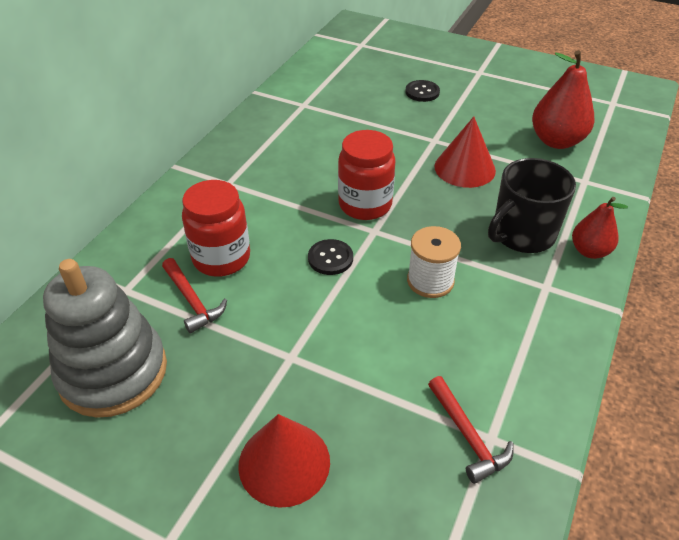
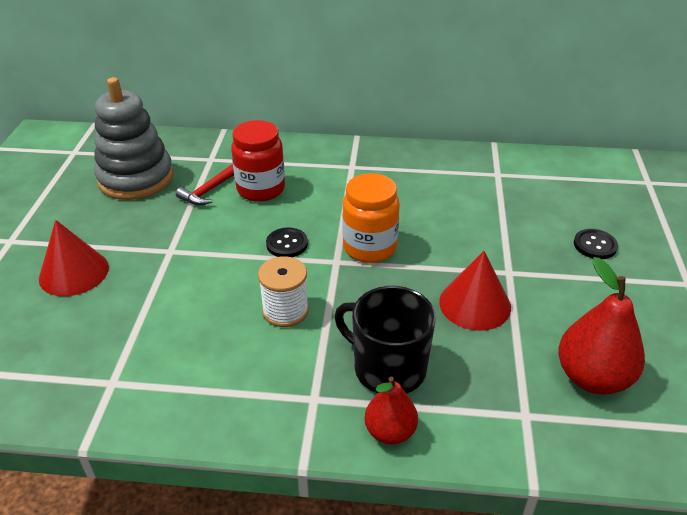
camera: 70 degrees right, 5 degrees down
red jar [338,130,396,220] -> orange jar [342,173,400,263]
red hammer [428,376,514,484] -> none

